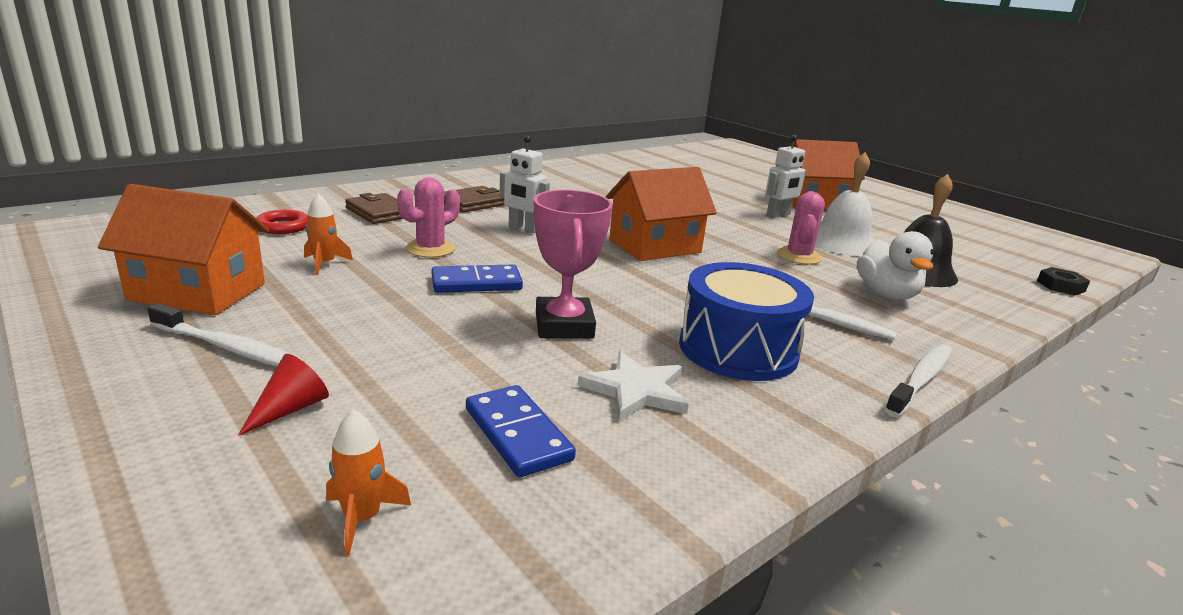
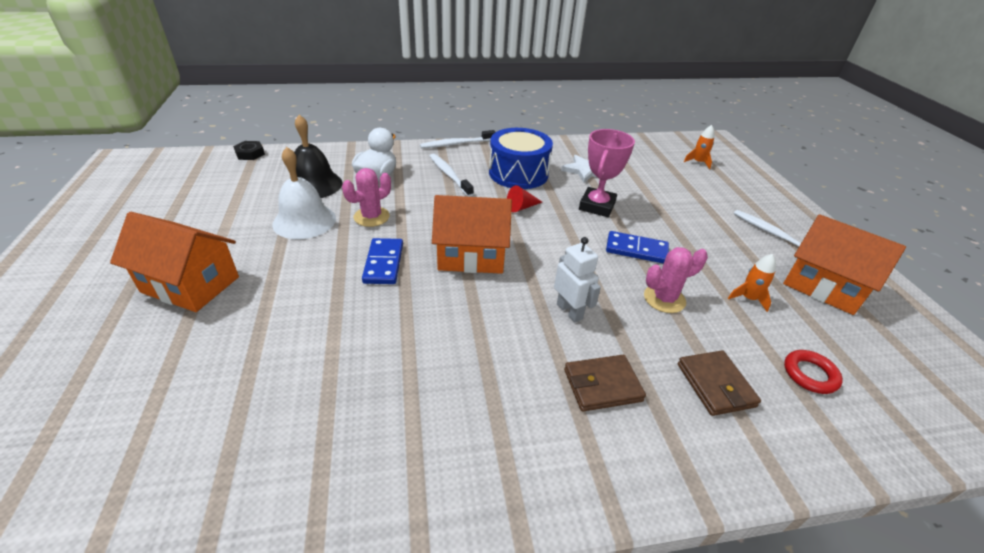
camera: 150 degrees left, 15 degrees up
red cone [238,354,329,436] -> red cone moved to [507,185,542,212]
blue domino [466,385,576,477] -> blue domino moved to [362,238,403,284]
white robot [765,135,806,218] -> none

